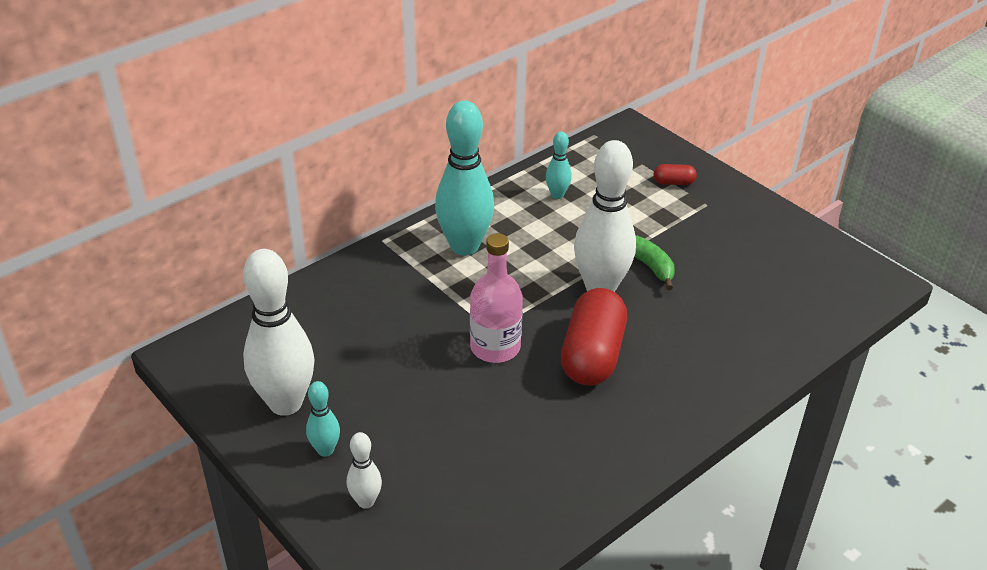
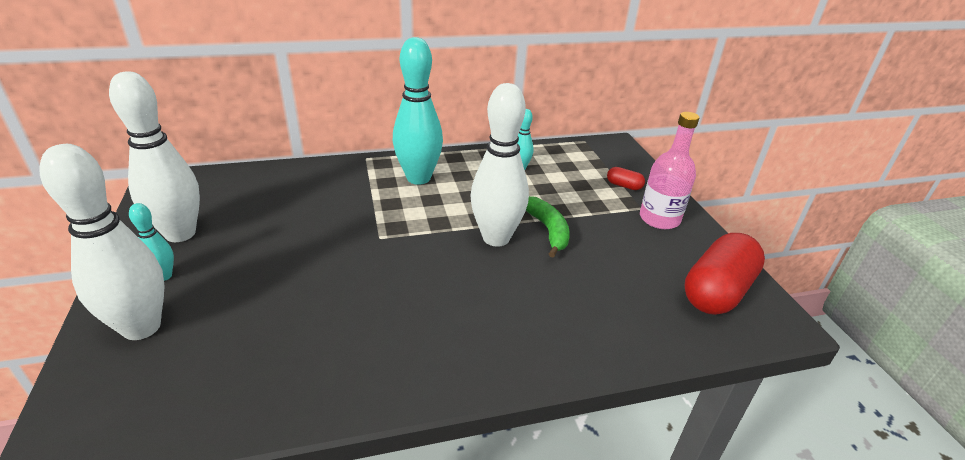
camera: 25 degrees right, 5 degrees down
white bowling pin [347,432,382,509] -> white bowling pin [39,144,164,340], size x2.12
pink bottle [470,233,523,363] -> pink bottle moved to [640,112,699,229]
red capsule [561,288,627,385] -> red capsule moved to [684,233,765,315]

